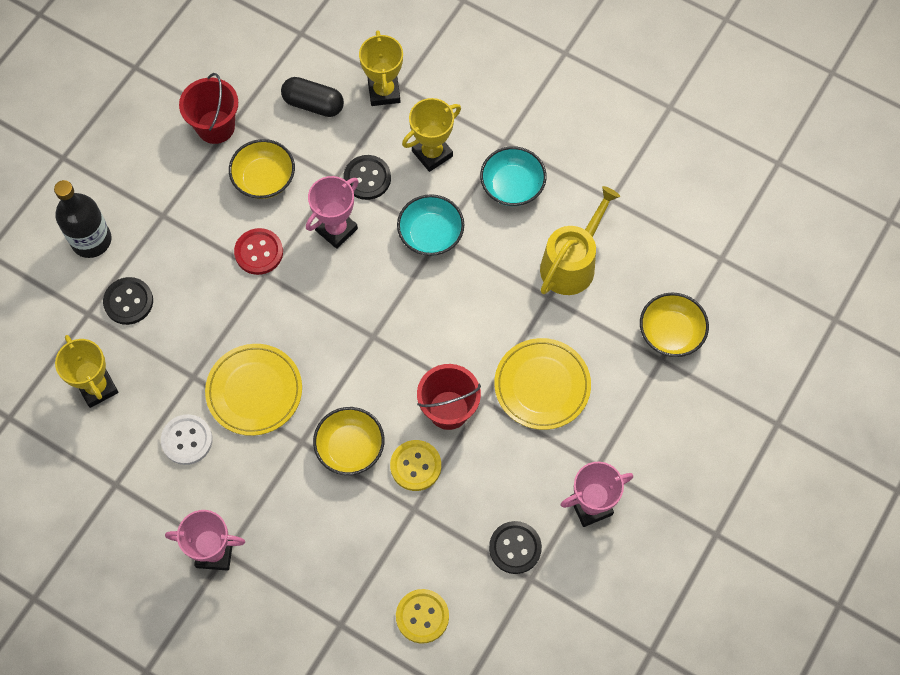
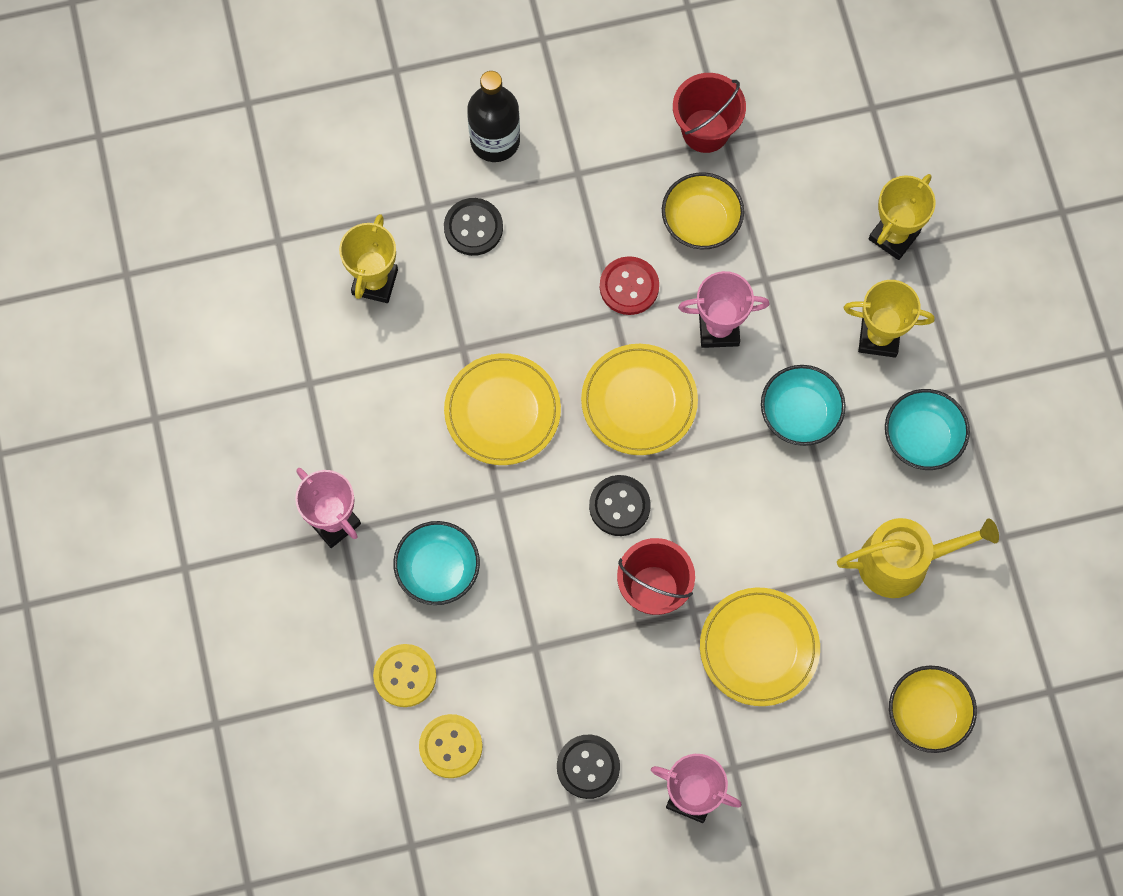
camera: 45 degrees right, 5 degrees up
white button [161,414,213,465] -> none
black capsule [281,77,344,117] -> none
yellow bowl [313,407,385,475] -> none
black button [343,155,391,200] -> black button moved to [589,475,651,536]
yellow button [390,440,441,491] -> yellow button moved to [373,644,436,707]
none -> turquoise bowl [393,521,480,605]
none -> yellow plate [581,344,698,455]

